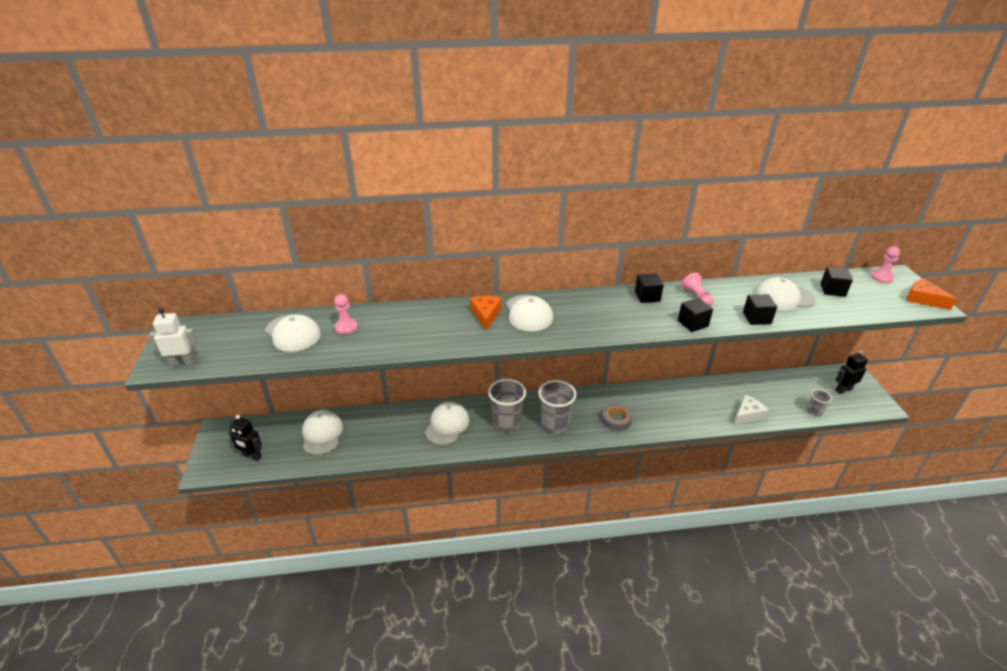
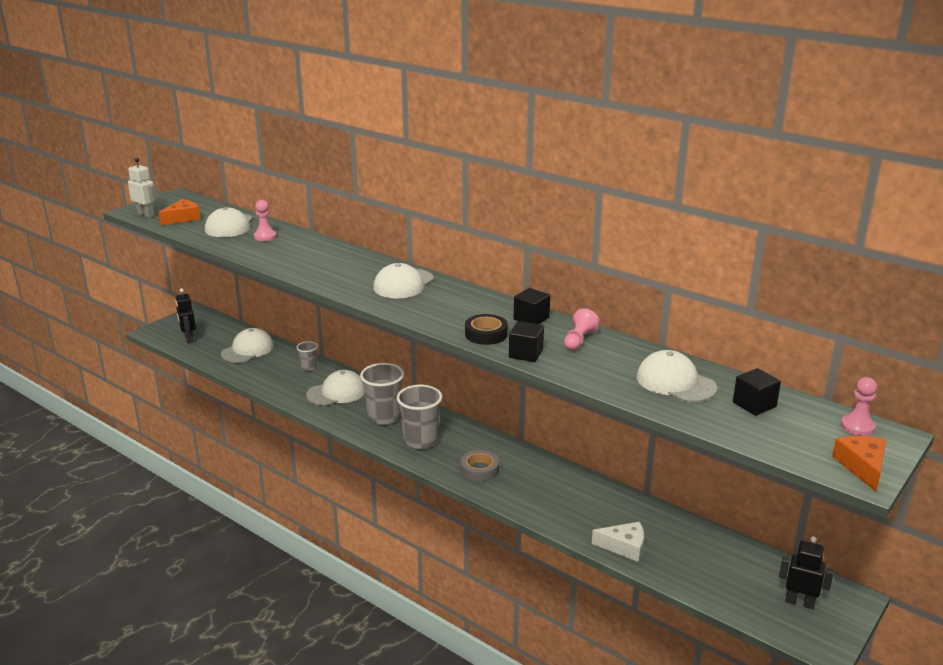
camera: 45 degrees right, 10 degrees down
orange cheese [470,296,501,331] -> orange cheese moved to [159,199,201,225]
black cube [743,294,777,325] -> none
grey cup [807,389,832,416] -> grey cup moved to [296,341,318,371]
none -> black tape [465,314,508,345]

